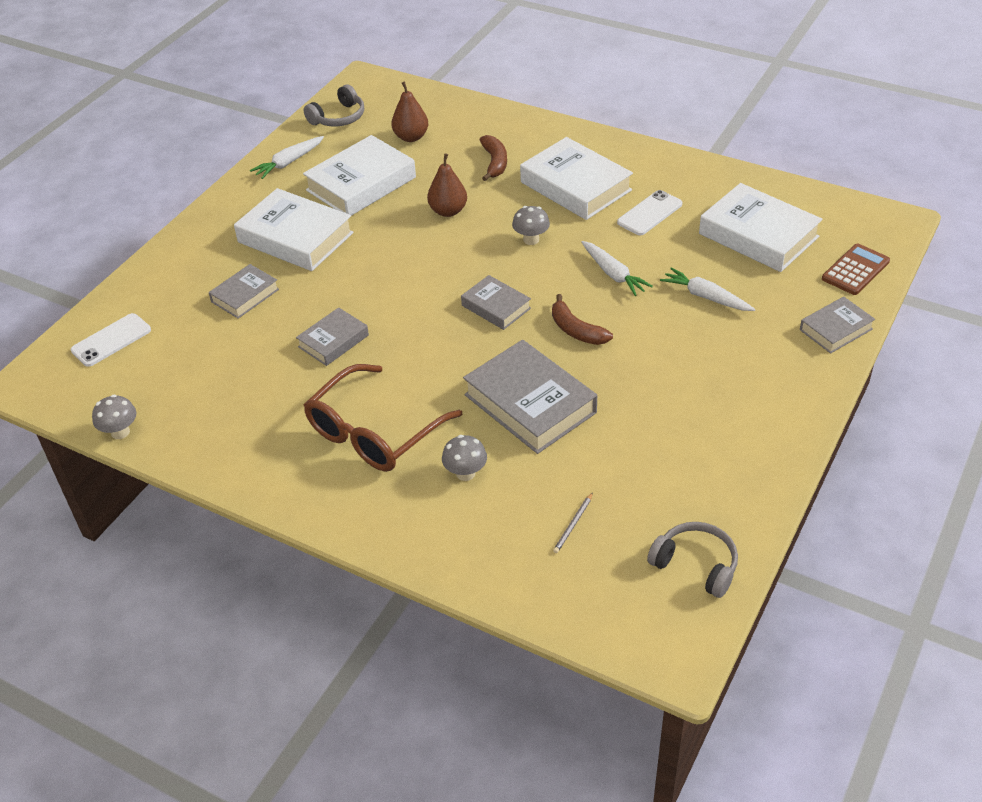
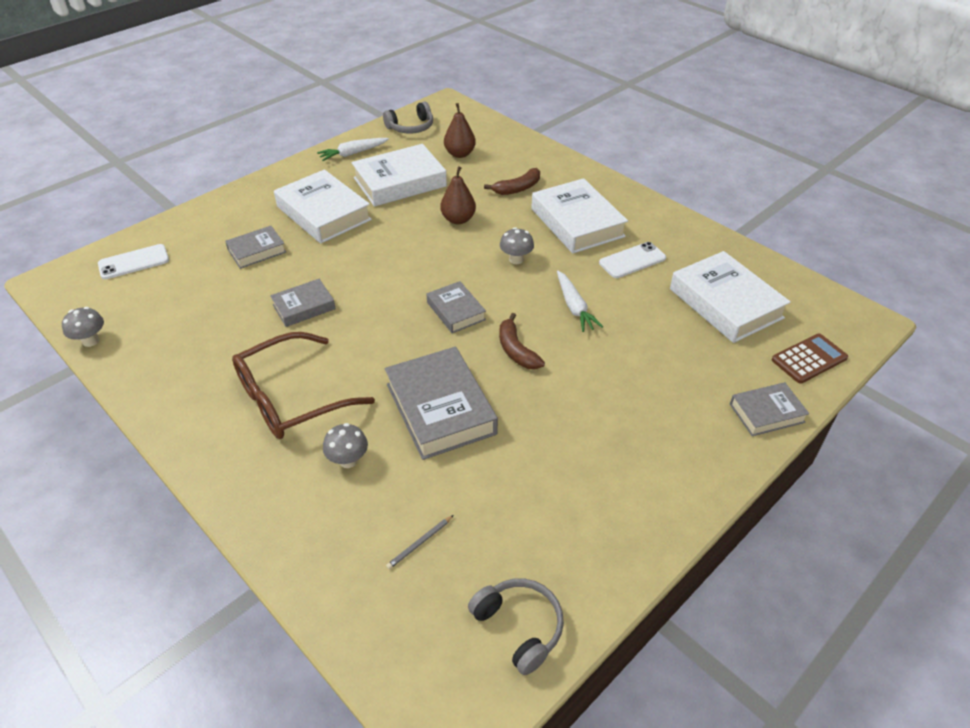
camera: 15 degrees right, 0 degrees up
brown banana [480,135,507,181] -> brown banana turned 45 degrees clockwise [484,168,540,195]
white carrot [660,268,755,311] -> none

